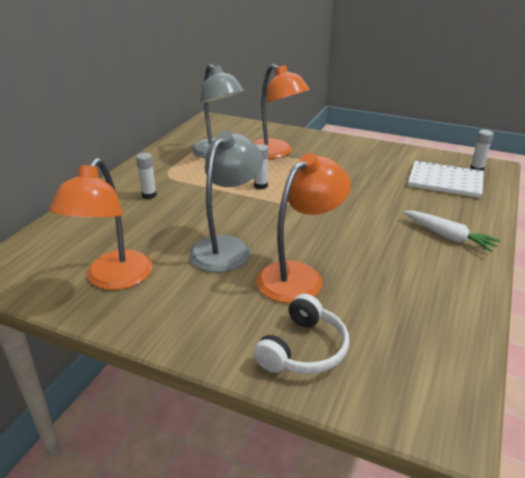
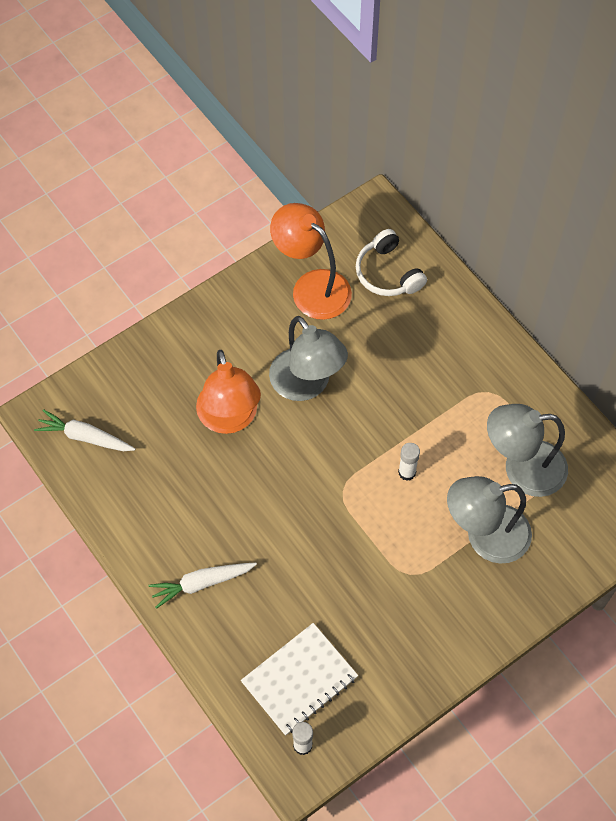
camera: 120 degrees right, 30 degrees up
white glue stick [136,153,157,199] -> none
orange lamp [253,64,310,159] -> grey lamp [447,476,532,563]
white headphones [253,294,349,374] -> white headphones moved to [356,229,427,296]
none -> white carrot [34,409,135,451]

